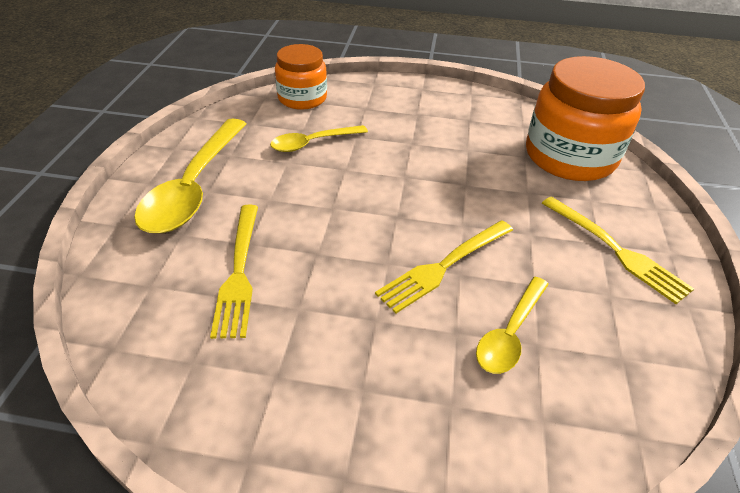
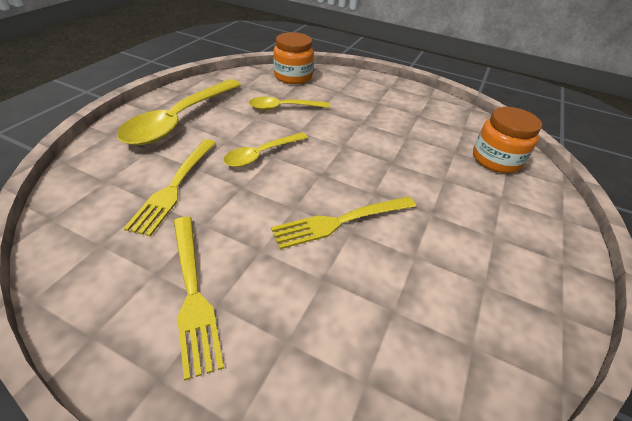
camera: 15 degrees right, 0 degrees up
yellow spoon [476,277,549,374] -> yellow spoon moved to [223,132,308,167]
orange jar [526,56,645,181] -> orange jar [473,107,542,173], size x0.60
yellow fork [542,197,694,304] -> yellow fork moved to [174,217,224,380]

